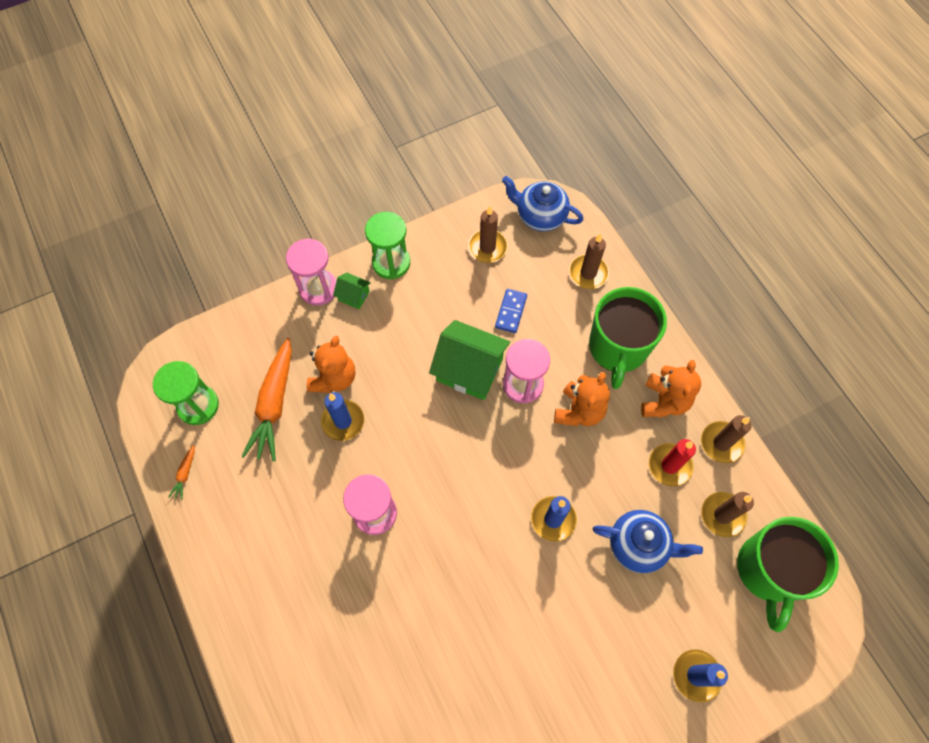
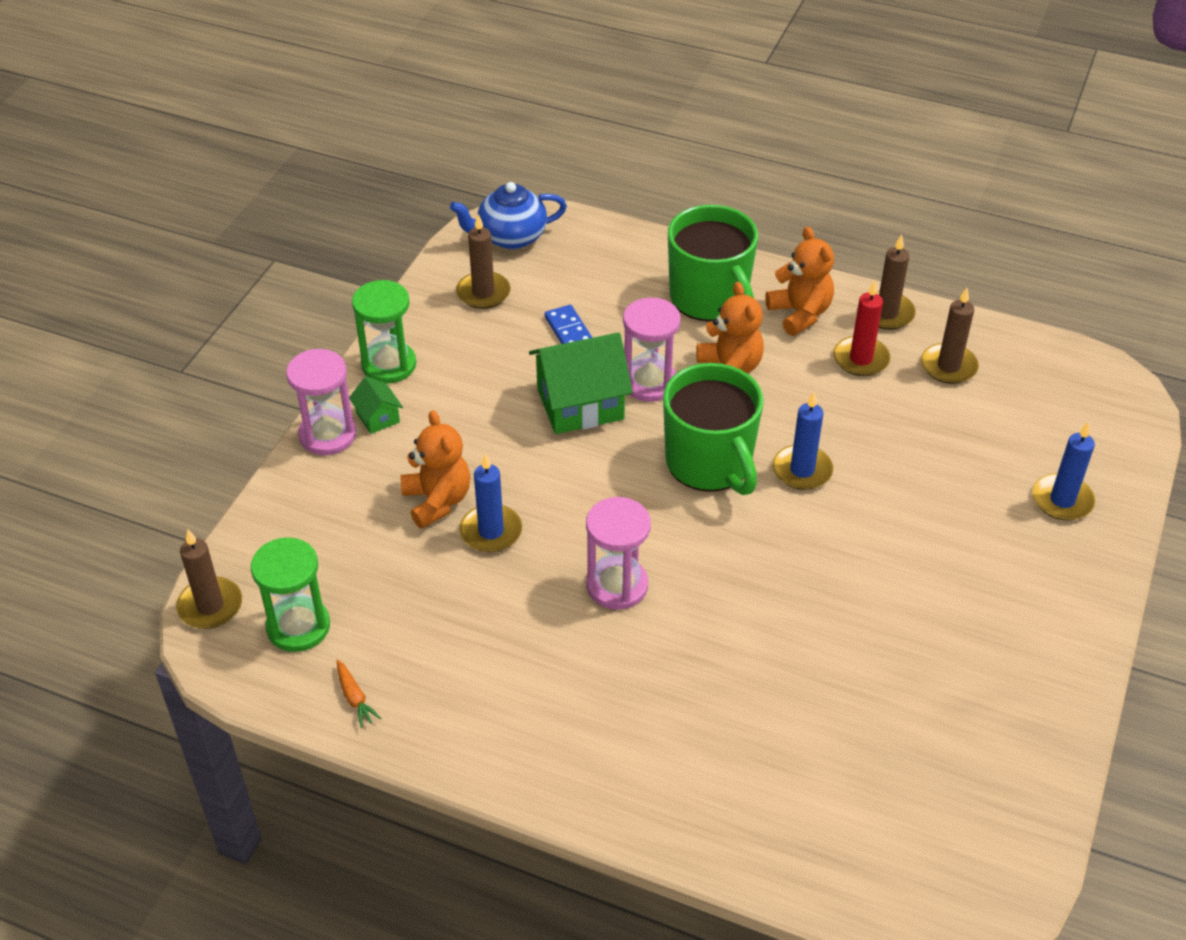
camera: 40 degrees left, 20 degrees down
orange carrot [241,338,292,462] -> none
green house [333,272,371,309] -> green house turned 75 degrees clockwise [349,376,403,434]
brown candle [569,233,609,289] -> brown candle moved to [176,529,242,629]
blue teapot [593,510,703,573] -> none
green mug [737,517,839,632] -> green mug moved to [663,363,764,495]

